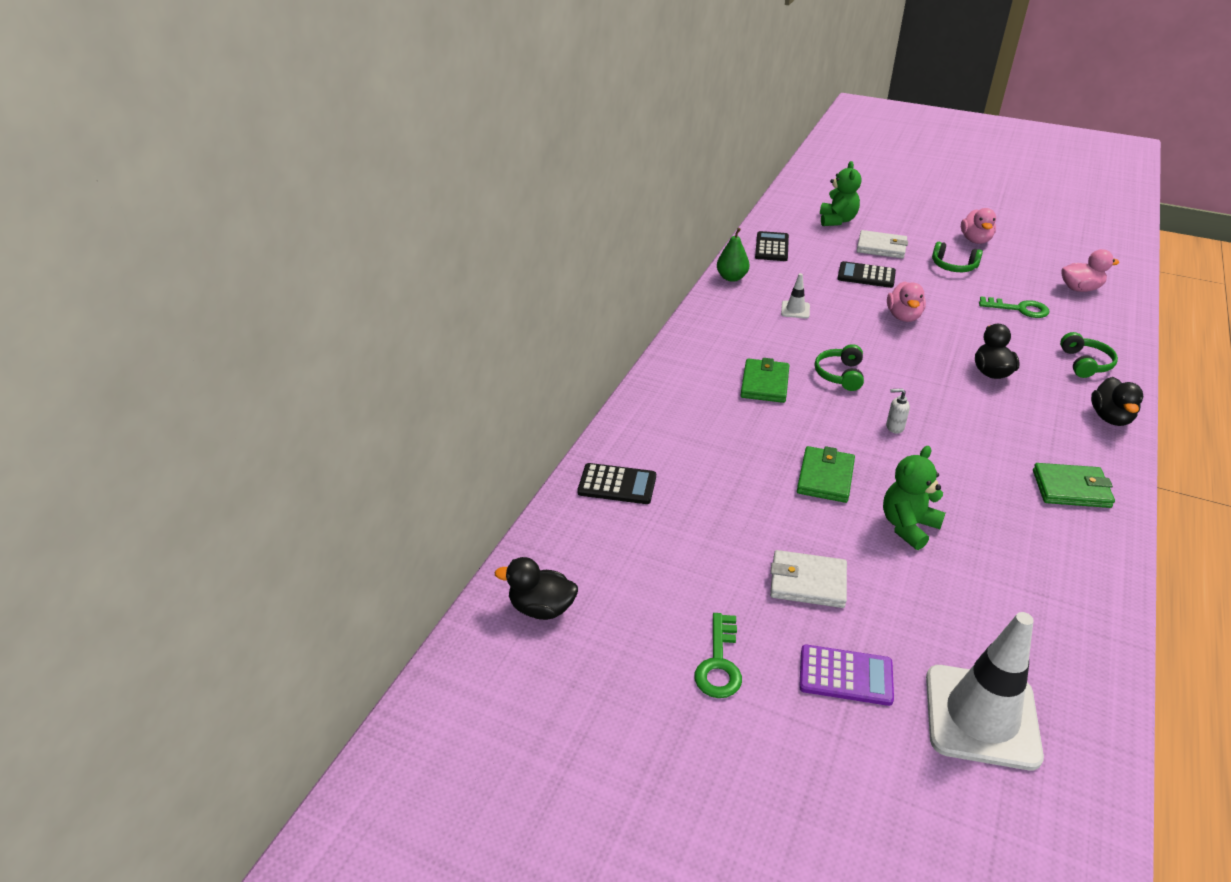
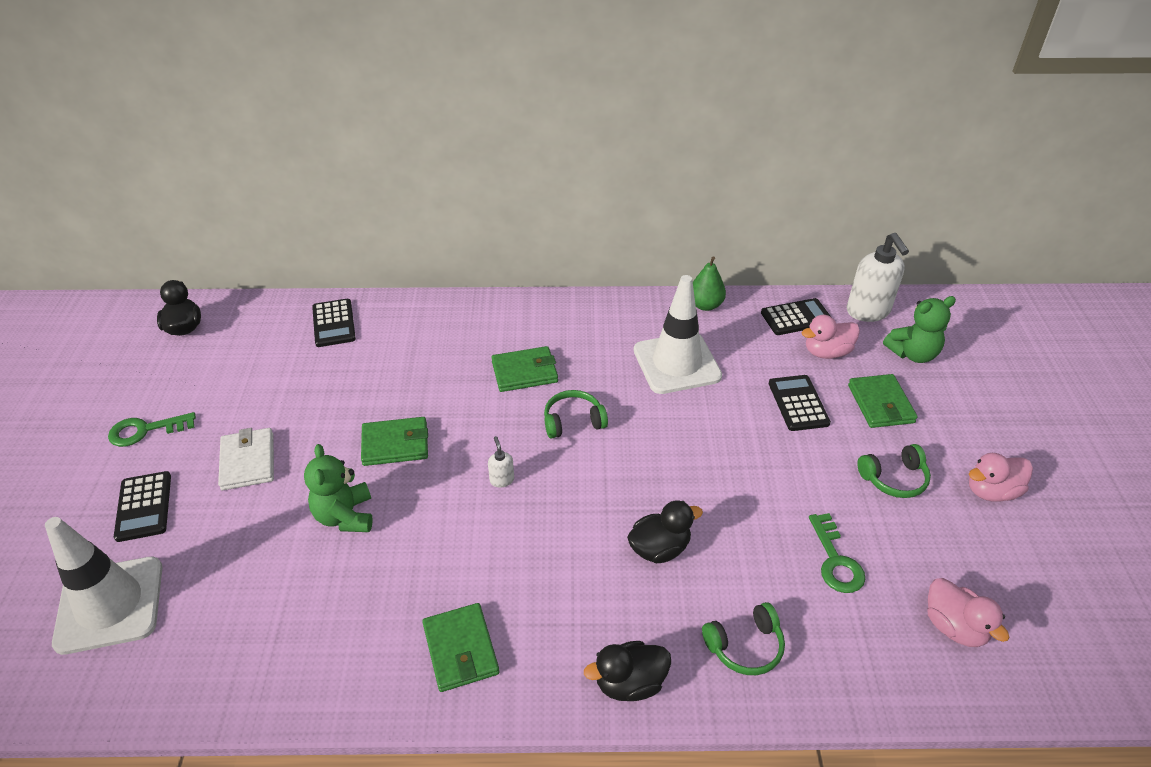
camera: 65 degrees right, 5 degrees up
white traffic cone [781,273,810,319] -> white traffic cone [634,275,722,394], size x2.30
purple calculator [799,645,894,706] -> black calculator [114,471,171,542]
white wallet [857,230,908,259] -> green wallet [848,374,918,428]
green teddy bear [883,446,945,550] -> green teddy bear turned 120 degrees counterclockwise [304,444,373,532]
pink duck [887,281,926,322] -> pink duck moved to [802,315,860,359]
green headphones [932,242,983,272] -> green headphones turned 105 degrees counterclockwise [857,444,931,498]
none -> white soap dispenser [847,233,909,322]

